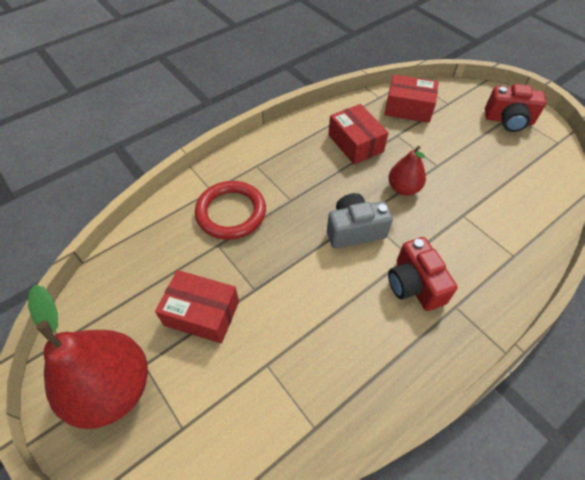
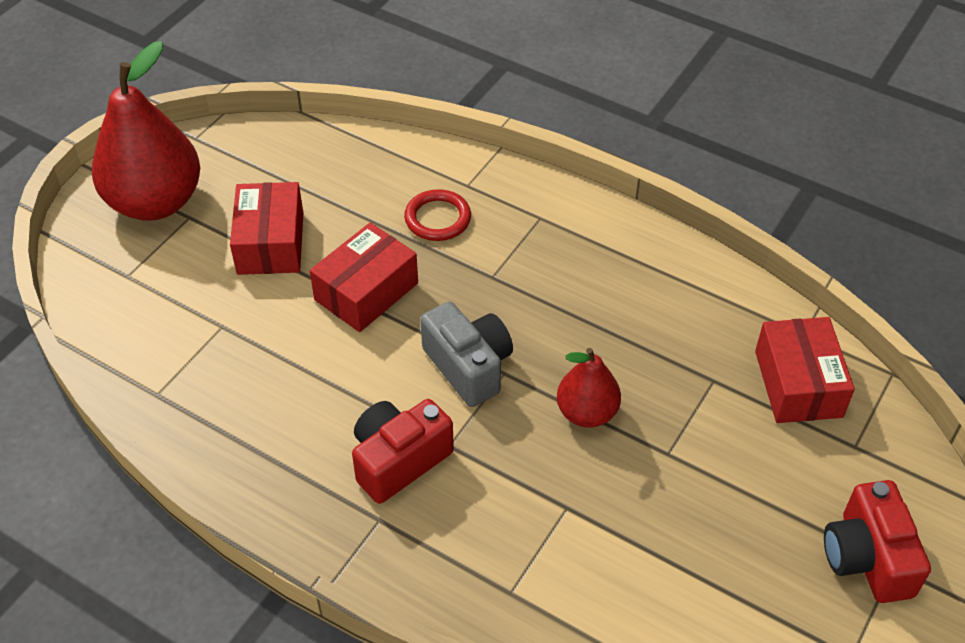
camera: 70 degrees right, 5 degrees down
red ring [195,181,266,240] -> red ring [404,189,471,241], size x0.63
red box [328,104,389,164] -> red box moved to [310,223,418,332]

